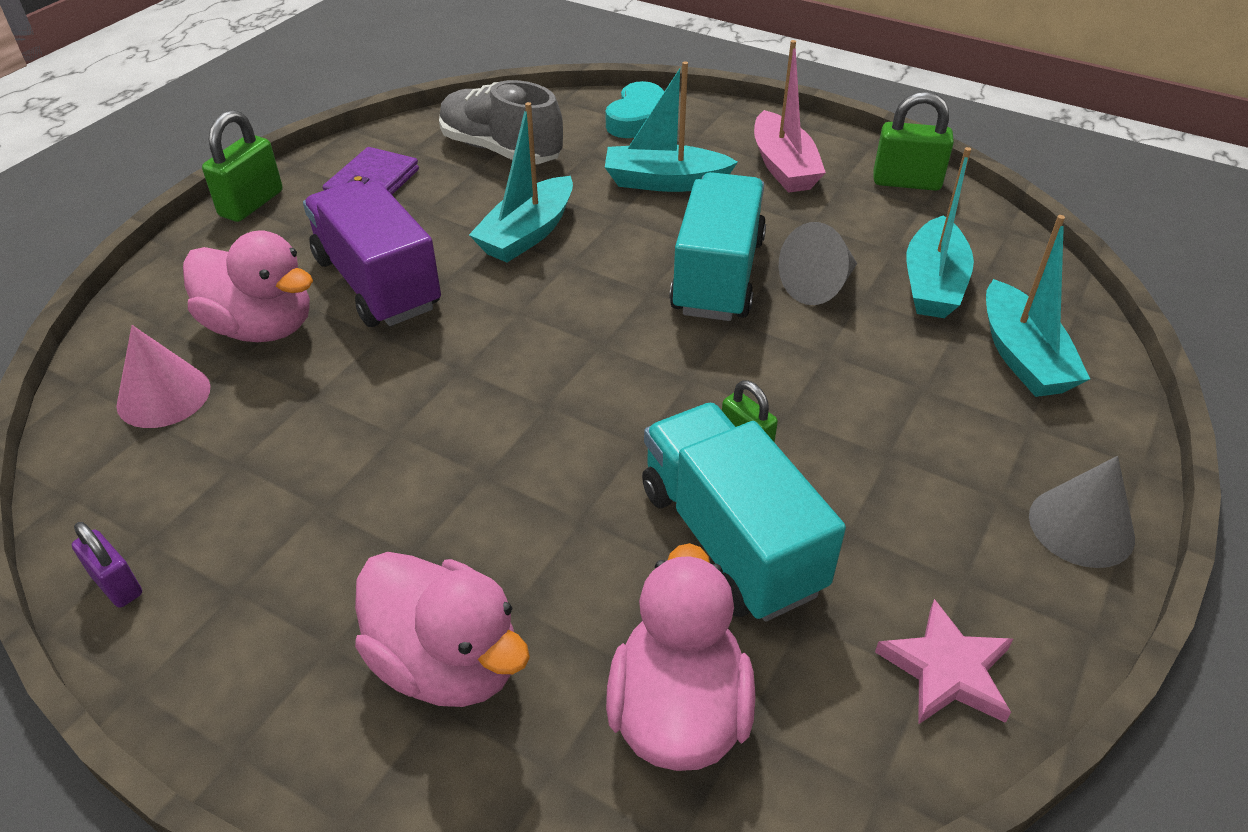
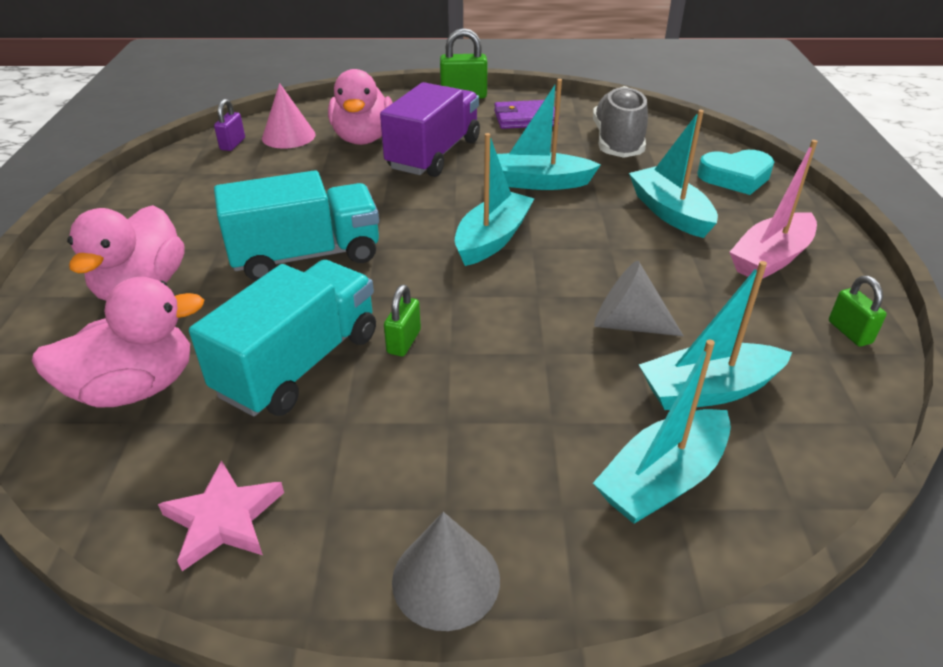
camera: 60 degrees right, 5 degrees down
purple padlock [72,522,142,608] -> purple padlock moved to [214,99,245,151]
turquoise truck [669,172,766,321] -> turquoise truck moved to [214,170,379,281]
green padlock [874,92,954,191] -> green padlock [829,276,887,346], size x0.63
none -> turquoise boat [455,133,534,266]

